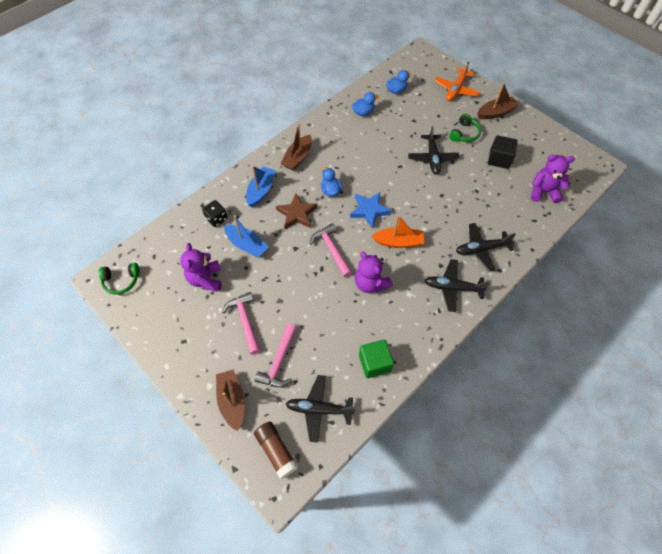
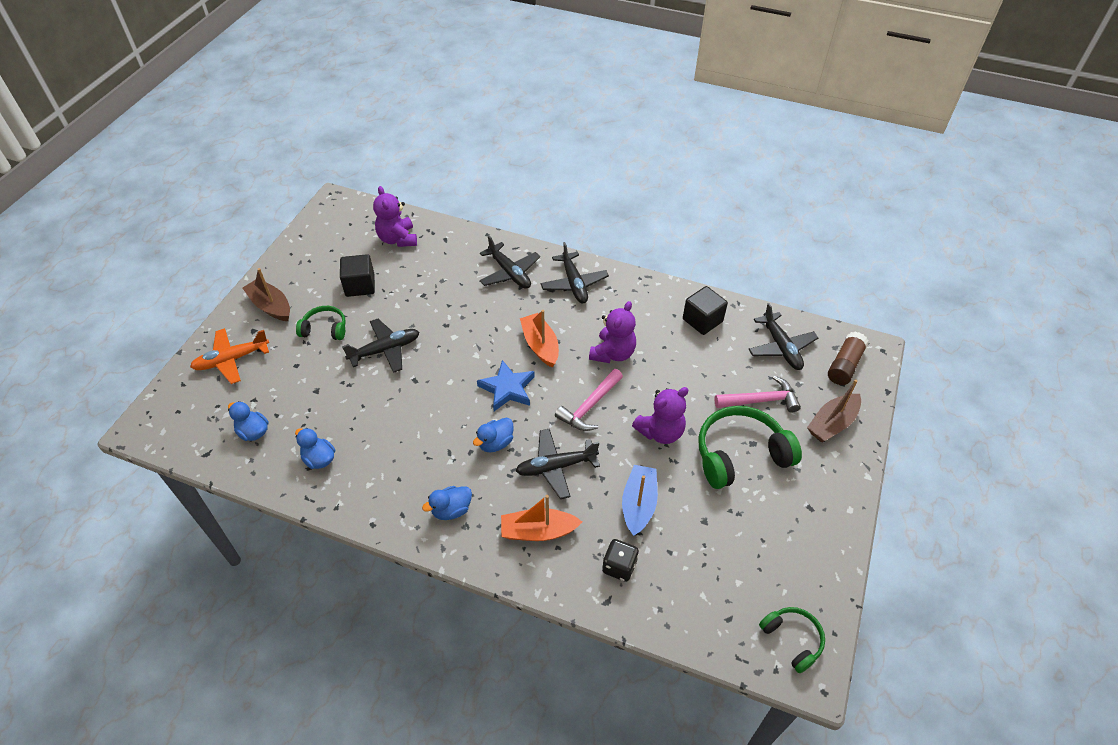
camera: 115 degrees left, 10 degrees down
purple teddy bear [180,243,222,291] -> purple teddy bear moved to [632,387,689,444]
pink hammer [222,292,260,355] -> green headphones [698,406,802,489]
blue boat [246,166,276,207] -> orange boat [501,495,582,541]
brown star [276,194,317,229] -> black plane [516,429,600,499]
brown boat [280,123,312,170] -> blue duck [422,486,472,520]
green cube [359,340,394,378] -> black cube [683,286,728,335]
orange plane [434,61,480,101] -> orange plane turned 150 degrees clockwise [190,328,269,384]

